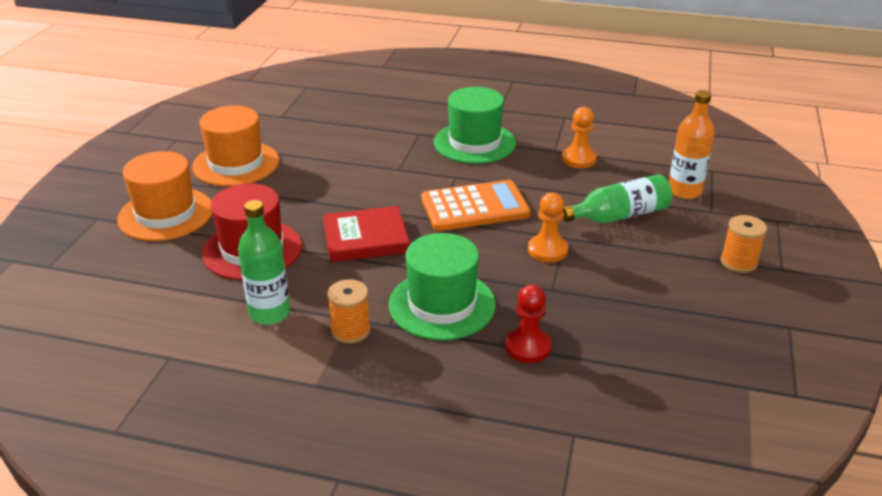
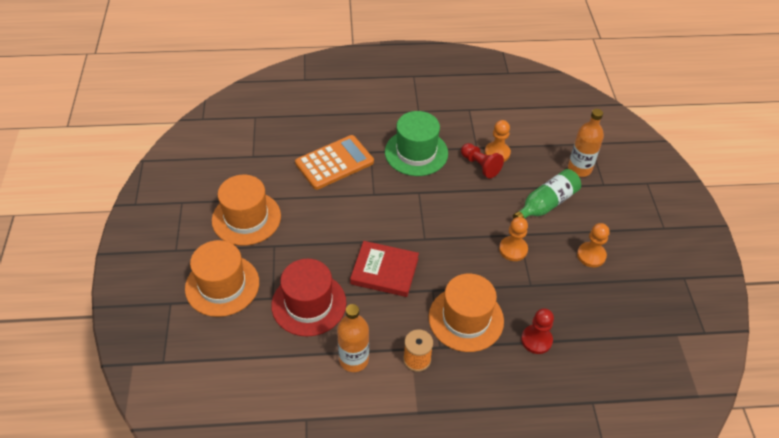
camera: 20 degrees left, 15 degrees up
green bottle [238,200,290,325] -> orange bottle [337,304,369,372]
red book [323,206,410,262] -> red book turned 45 degrees clockwise [350,241,419,297]
green hat [389,233,496,341] -> orange hat [429,274,504,352]
orange calculator [421,180,531,231] -> orange calculator moved to [295,135,374,190]
orange spool [721,215,767,273] -> none
none -> red pawn [461,143,504,179]
none -> orange pawn [577,223,610,267]

